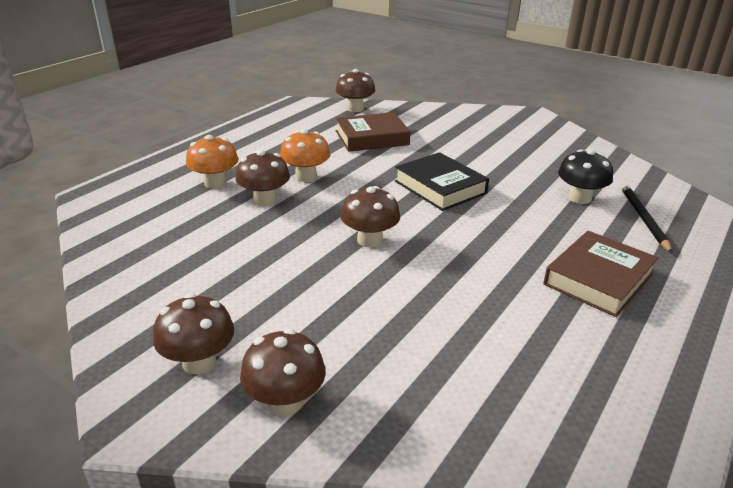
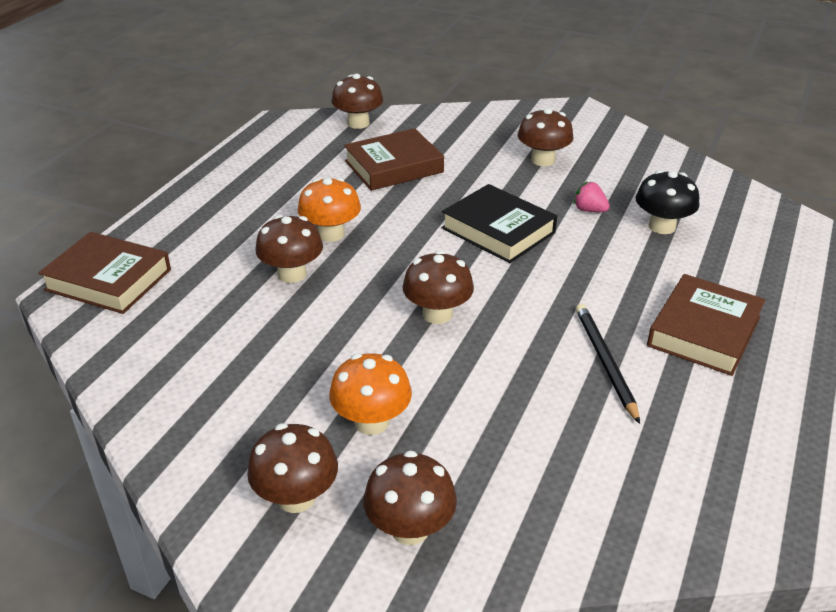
camera: 10 degrees left, 5 degrees up
orange mushroom [186,135,239,189] -> orange mushroom moved to [329,353,412,435]
black pencil [621,184,672,253] -> black pencil moved to [576,304,640,424]
none -> brown book [38,232,171,314]
none -> brown mushroom [518,108,573,166]
none -> pink strawberry [573,181,610,212]

